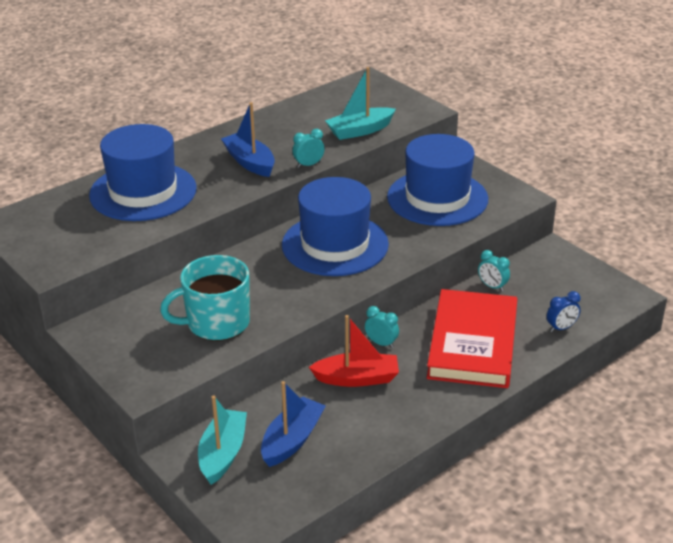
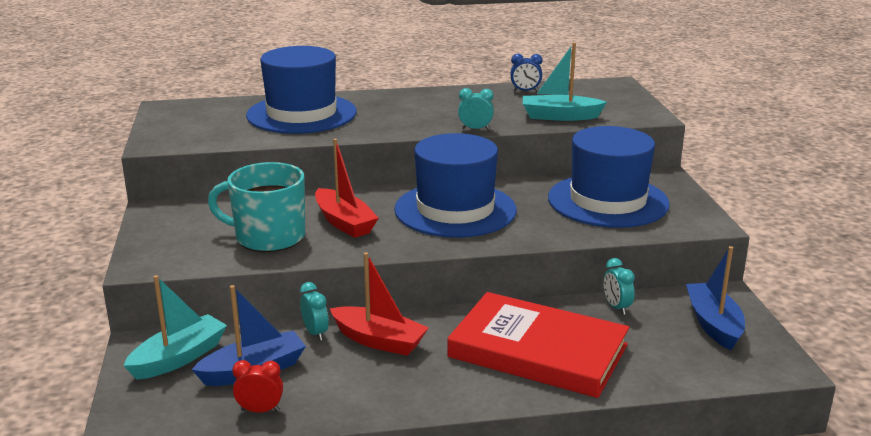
camera: 30 degrees right, 10 degrees down
blue boat [221,102,275,177] -> blue boat moved to [686,246,745,350]
turquoise clock [365,306,399,348] -> turquoise clock moved to [300,282,329,341]
red book [427,289,517,388] -> red book turned 75 degrees clockwise [447,292,629,398]
blue clock [547,291,581,332] -> blue clock moved to [510,54,543,92]
none -> red clock [232,360,283,413]
none -> red boat [315,139,379,238]

